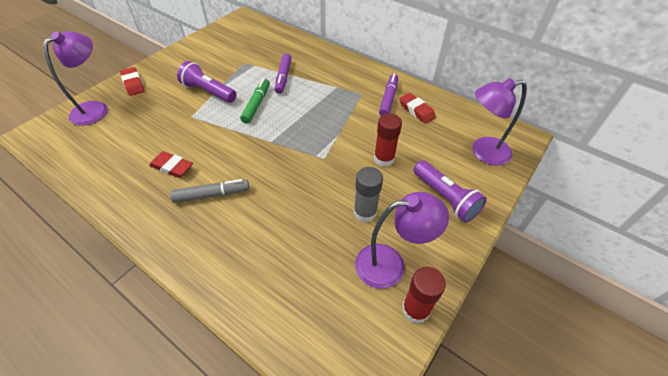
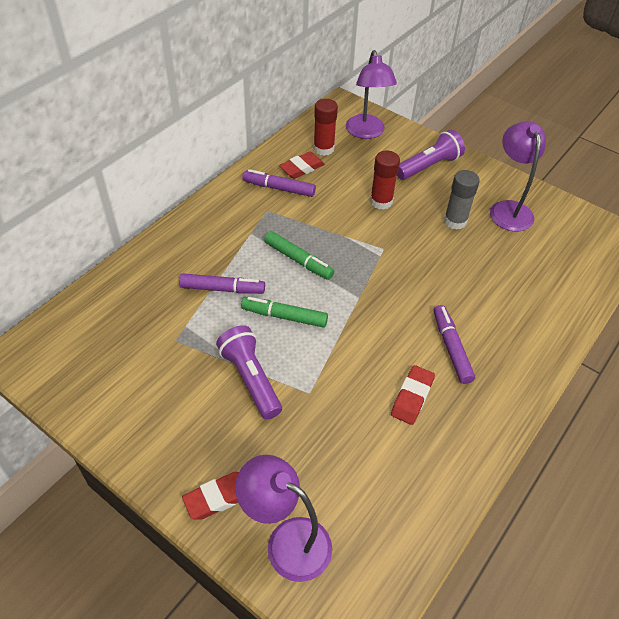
camera: 90 degrees left, 0 degrees up
grey marker [170,179,249,203] -> purple marker [434,305,475,384]
purple flashlight [177,61,236,103] -> purple flashlight turned 120 degrees clockwise [216,325,282,420]
red glue stick [402,267,446,324] -> red glue stick moved to [313,99,338,156]
none -> green marker [264,231,334,280]

